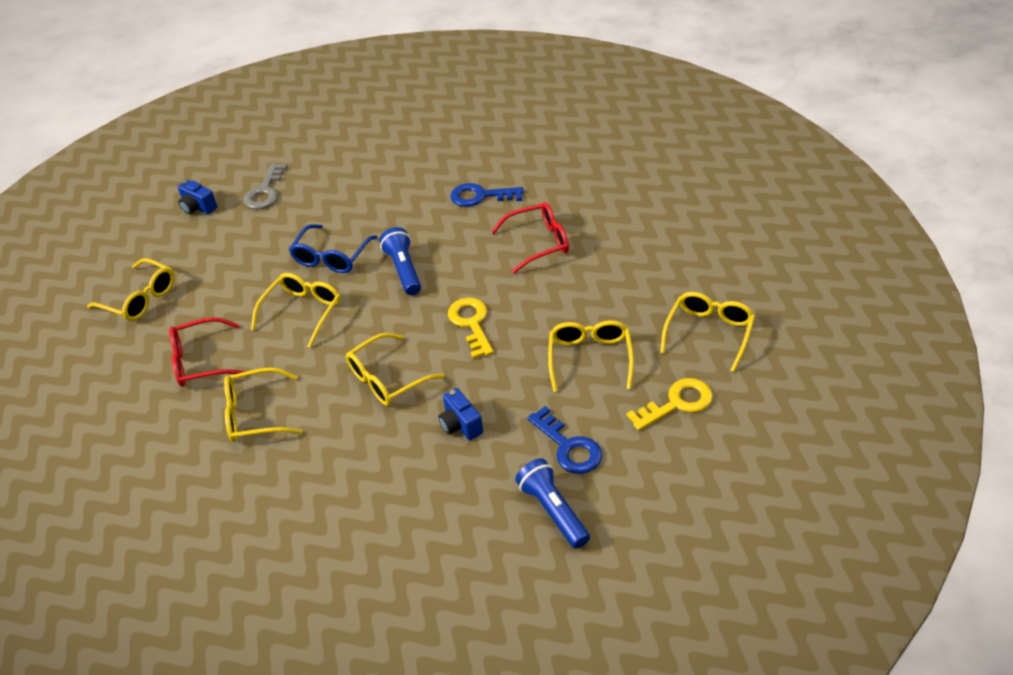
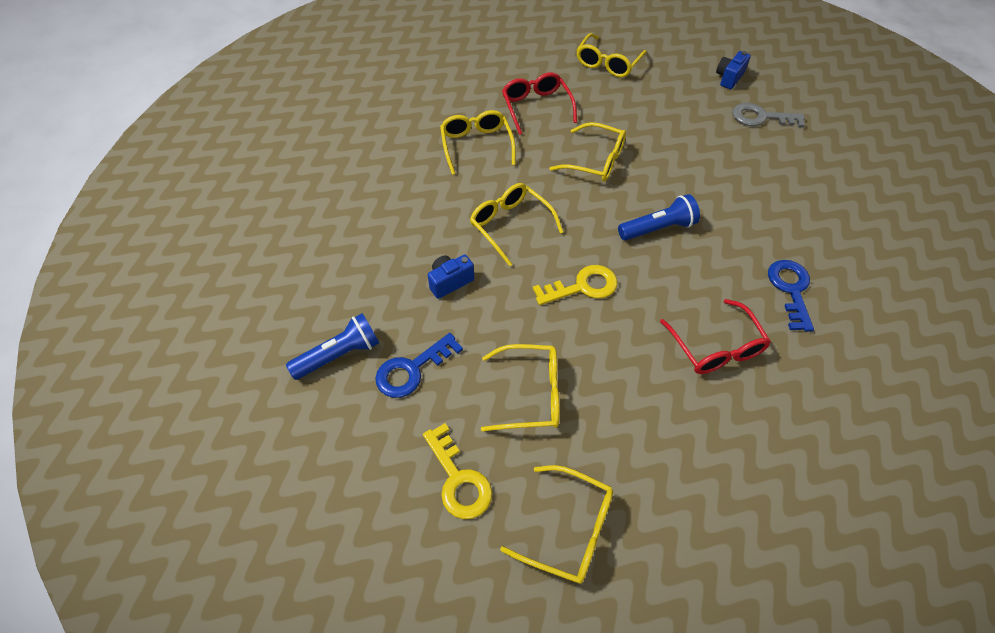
camera: 85 degrees right, 10 degrees up
blue glasses [289,224,378,273] -> none

